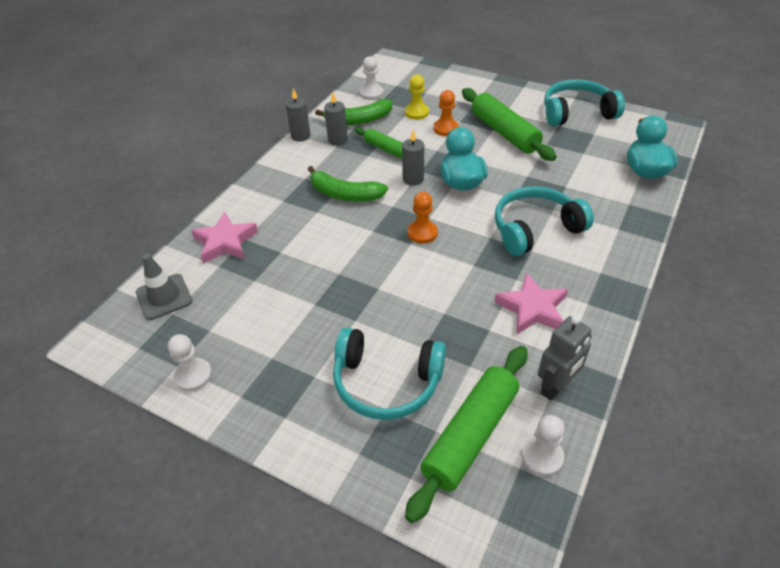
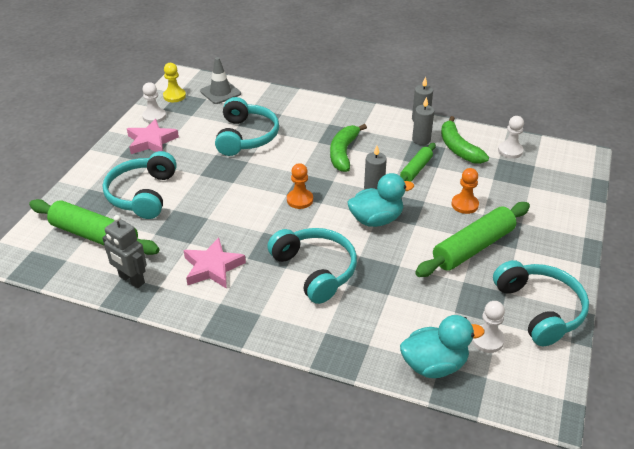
camera: 80 degrees right, 5 degrees down
pink star [191,212,258,264] -> pink star moved to [127,119,179,154]
yellow pawn [405,75,429,120] -> yellow pawn moved to [163,63,186,102]
white pawn [521,415,565,477] -> white pawn moved to [472,301,505,353]
none -> turquoise headphones [215,97,279,156]

